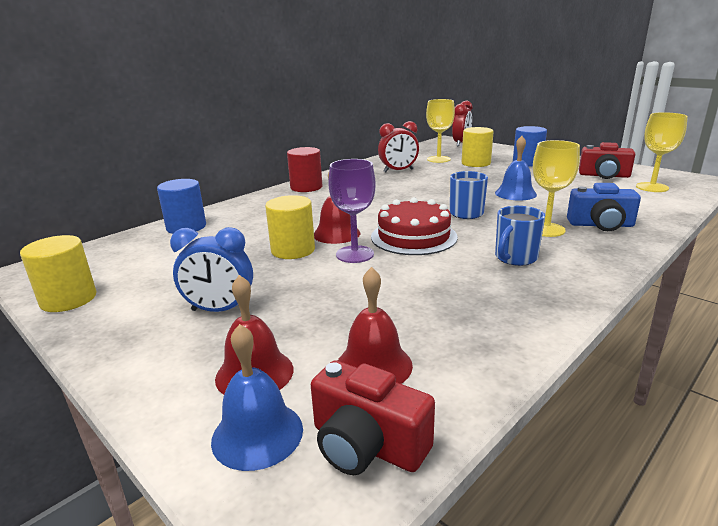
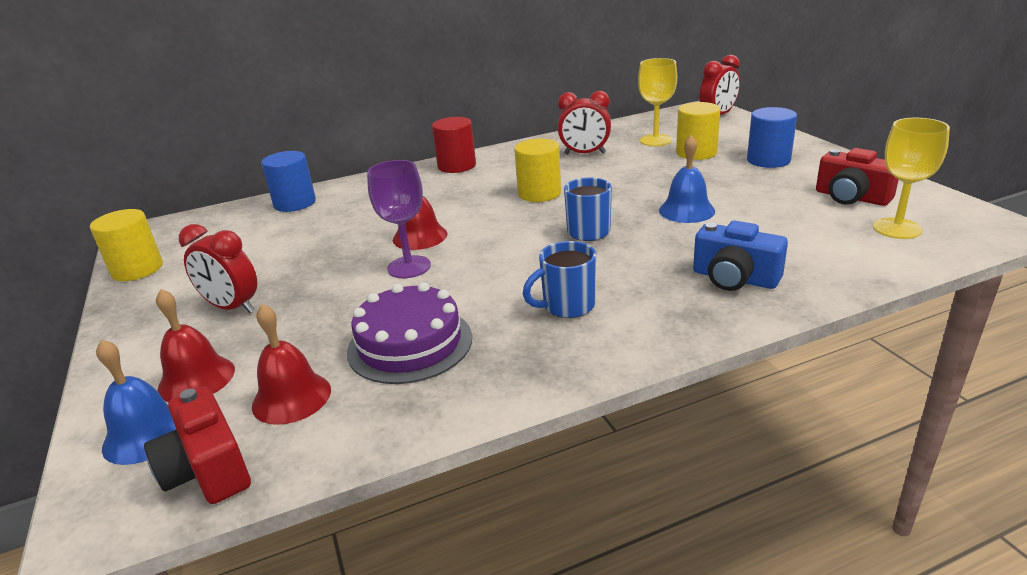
camera: 25 degrees right, 5 degrees up
blue clock [170,227,253,312] -> red clock [179,224,257,313]
yellow cylinder [265,195,315,259] -> yellow cylinder moved to [514,139,561,202]
red cake [371,197,458,255] -> none
yellow goblet [533,140,580,237] -> none
none -> purple cake [347,282,472,384]

